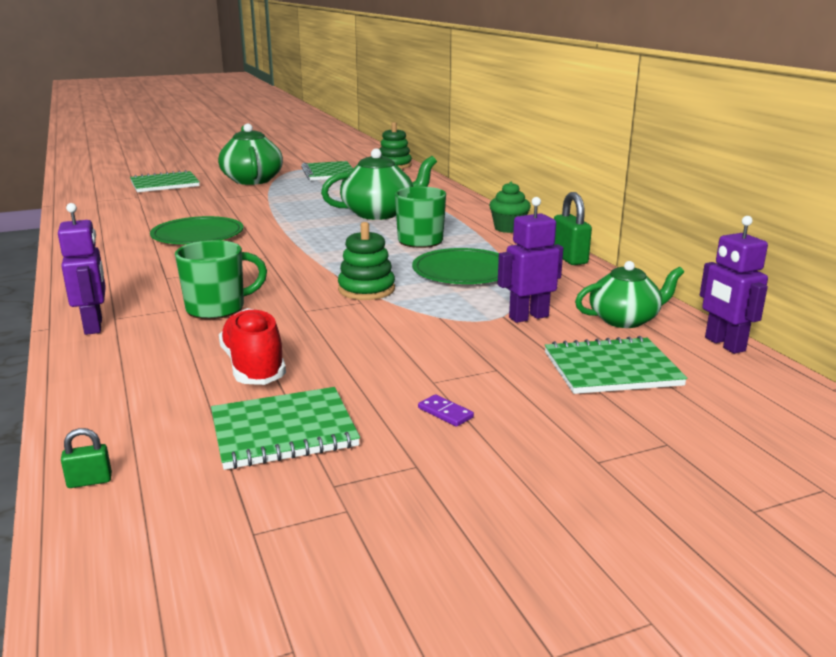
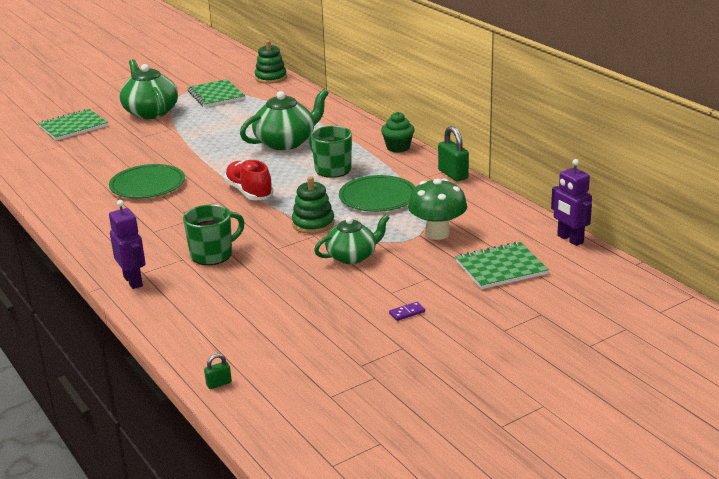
camera: 10 degrees left, 5 degrees up
green notebook [211,387,360,470] -> none
red shoe [219,308,286,385] -> red shoe moved to [224,160,274,200]
purple domino [418,394,474,427] -> purple domino turned 60 degrees counterclockwise [389,302,425,321]
purple robot [497,197,563,323] -> green mushroom [408,178,467,240]
green teapot [575,261,684,328] -> green teapot moved to [314,215,390,264]

